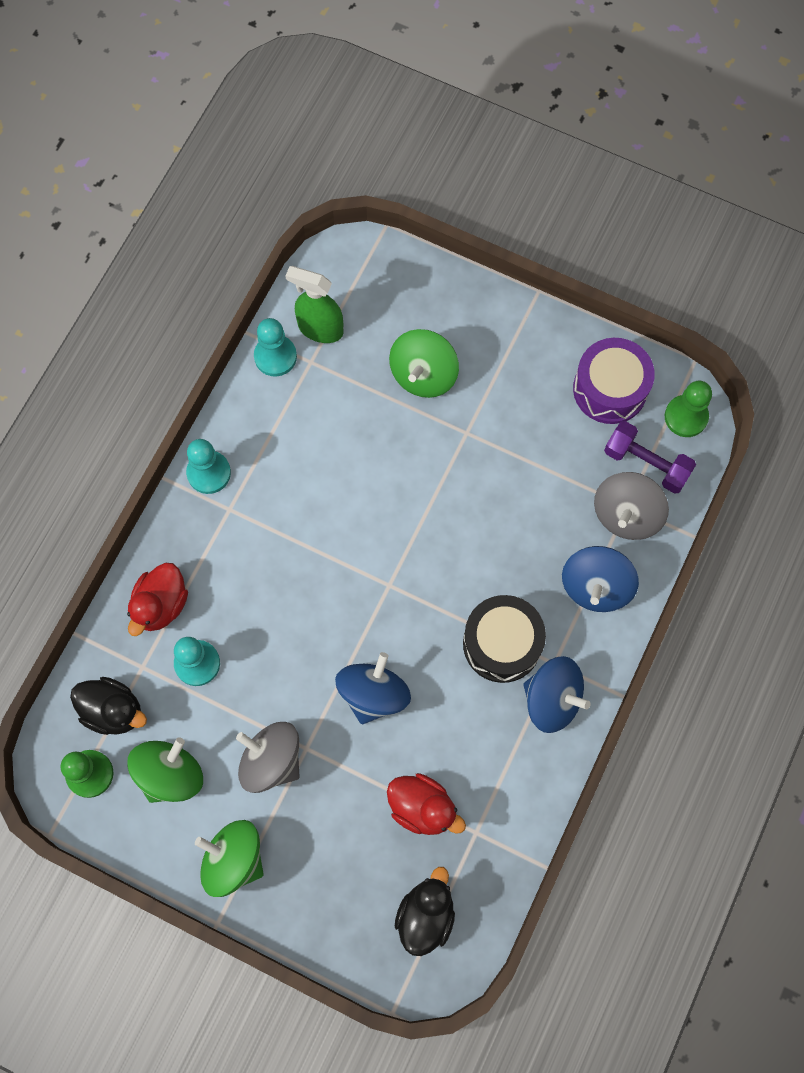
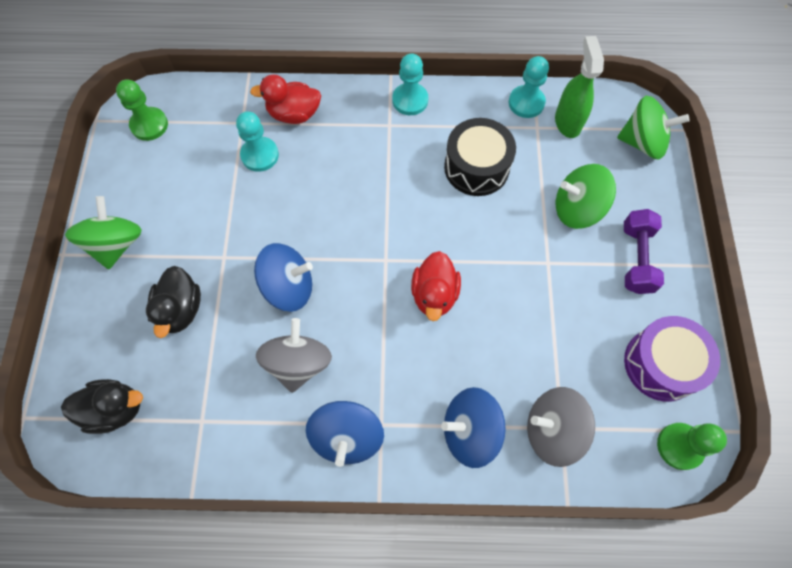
camera: 65 degrees right, 5 degrees down
black duck [70,677,147,735] -> black duck moved to [146,266,201,338]
green spinning top [127,738,203,803] -> green spinning top moved to [617,96,690,159]
grey spinning top [236,722,300,793] -> grey spinning top moved to [256,318,332,393]
red duck [387,773,466,835] -> red duck moved to [411,251,461,321]
black drum [463,595,546,683] -> black drum moved to [444,118,516,196]
purple dumbbell [604,421,696,494] -> purple dumbbell moved to [624,209,664,294]

